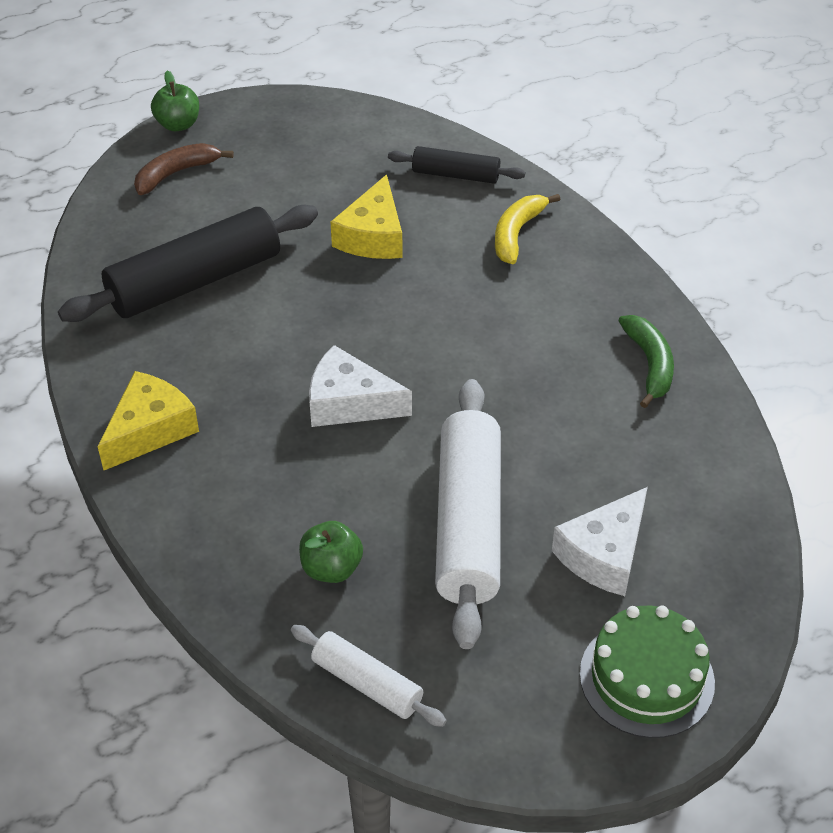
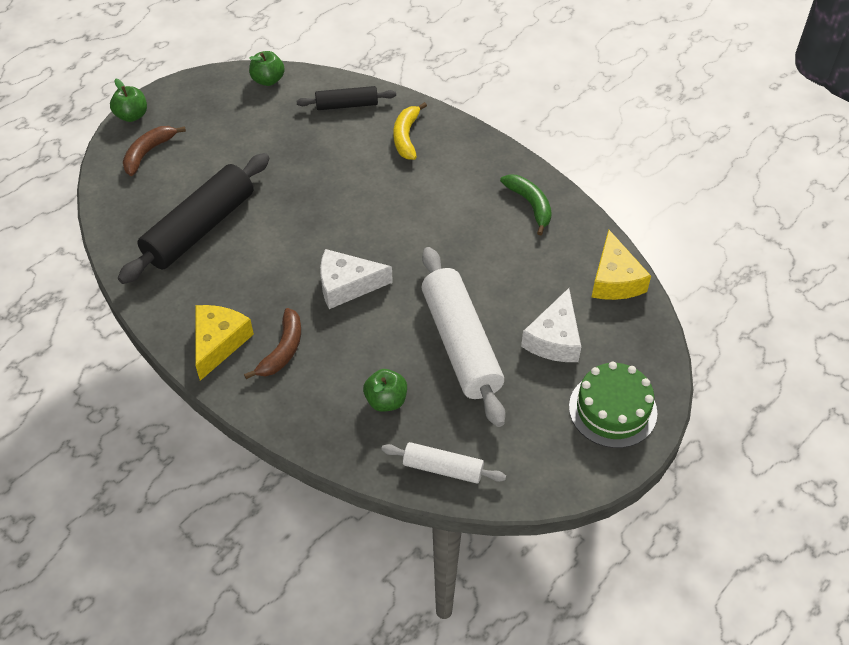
camera: 20 degrees left, 5 degrees up
yellow cheese [331,174,403,259] -> yellow cheese moved to [592,230,651,300]
none -> brown banana [244,308,301,379]
none -> green apple [249,51,285,86]

